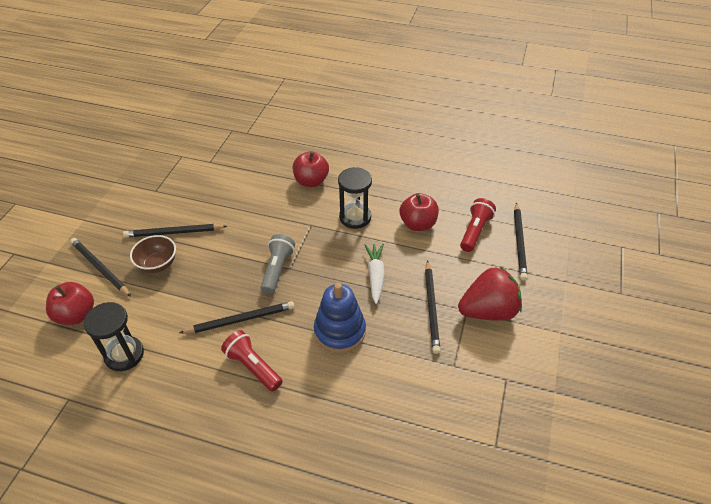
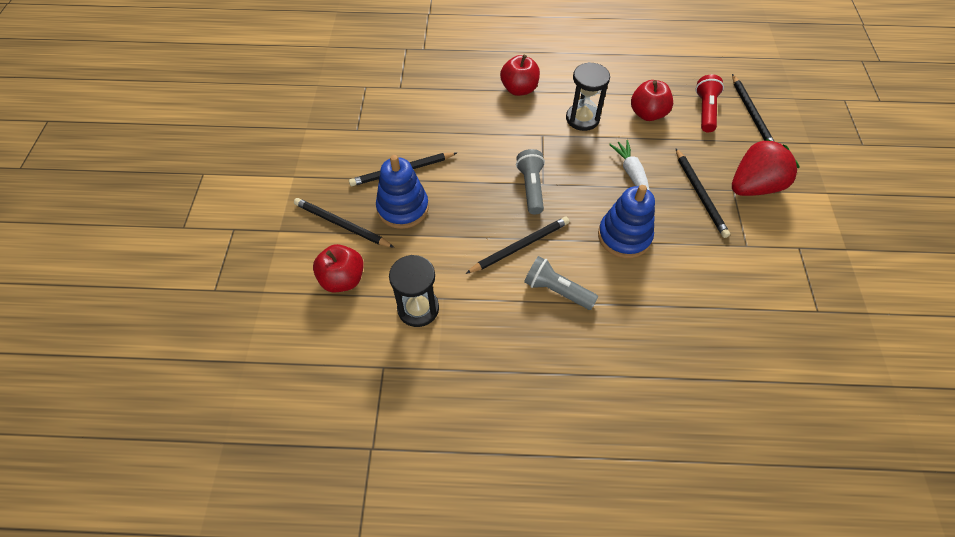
camera: 15 degrees left, 10 degrees up
brown bowl [130,235,176,273] -> blue stacking toy [376,155,429,229]
red flashlight [221,330,283,392] -> grey flashlight [524,256,598,310]

